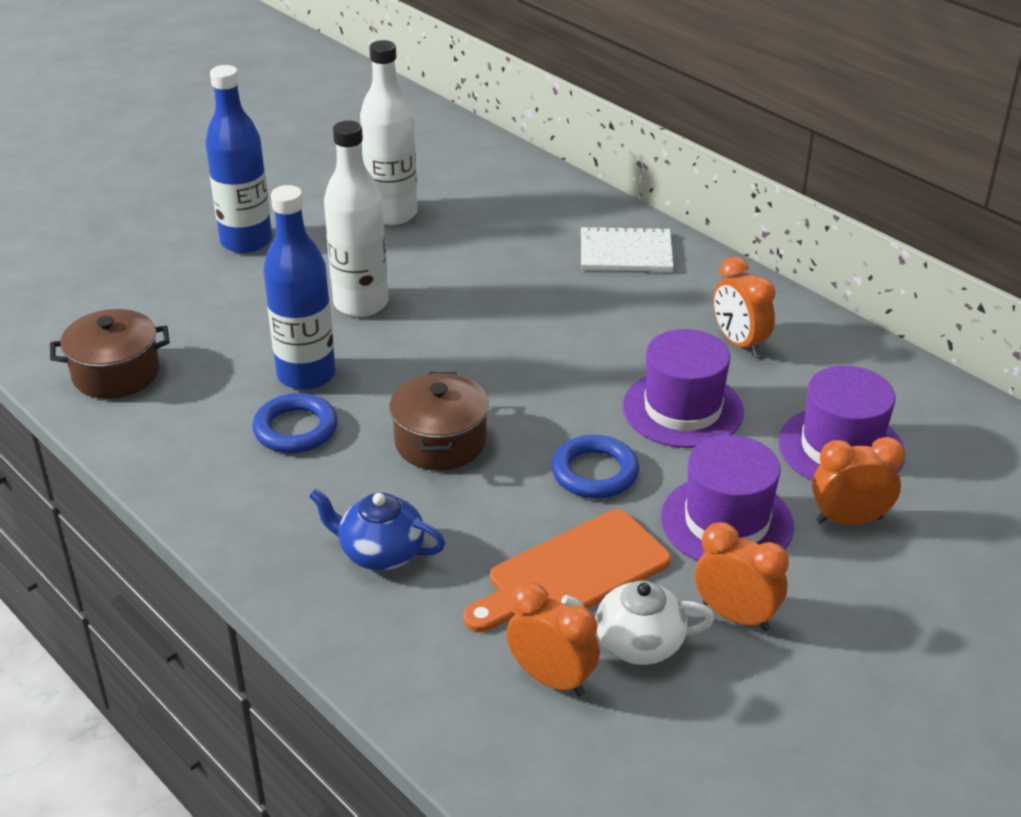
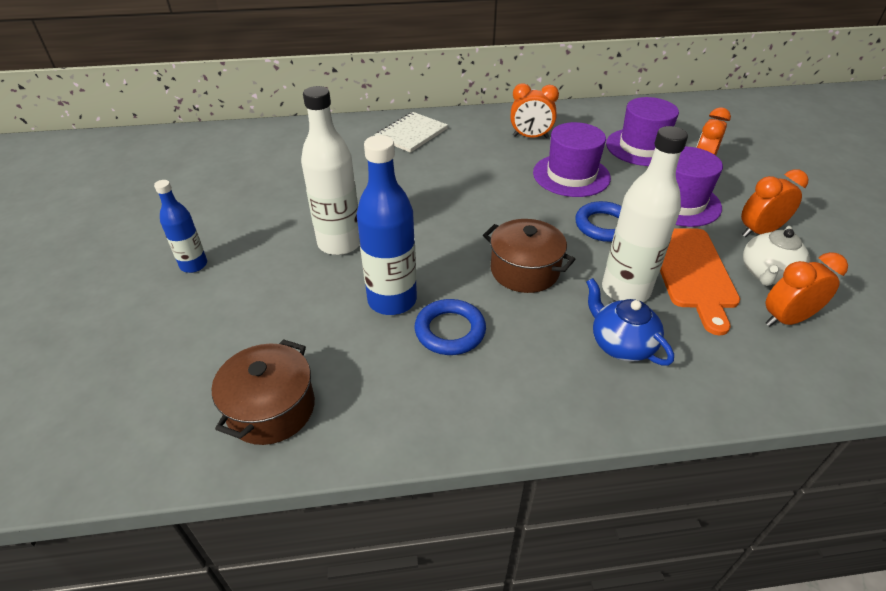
camera: 55 degrees left, 5 degrees up
blue bottle [205,65,272,253] -> blue bottle [154,180,207,273], size x0.58
blue teapot [309,489,445,570] -> blue teapot turned 90 degrees clockwise [586,278,674,366]
white bottle [360,40,418,225] -> white bottle moved to [602,126,688,302]

